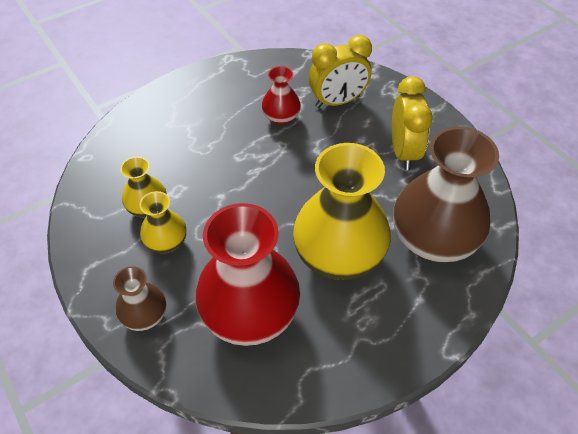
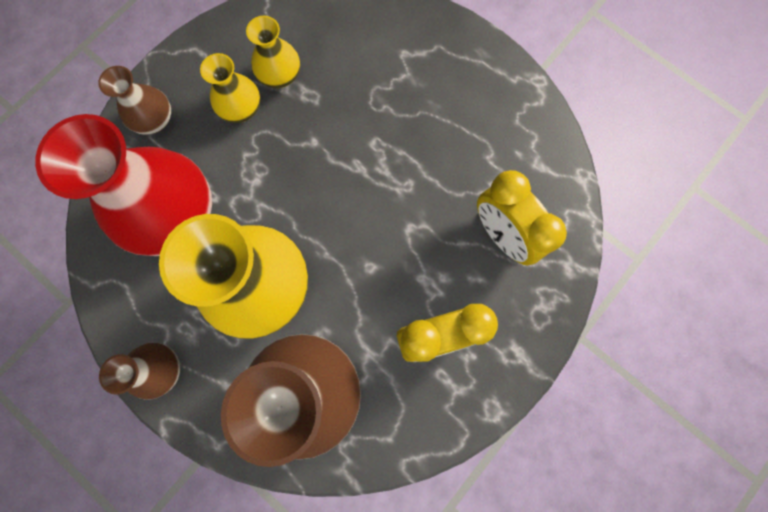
camera: 75 degrees right, 25 degrees up
red vase [262,66,301,125] -> none
none -> brown vase [99,343,180,400]

